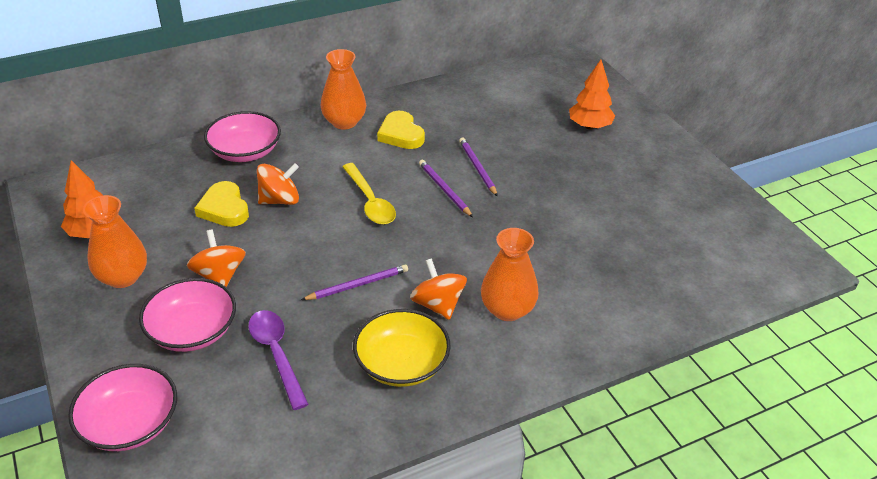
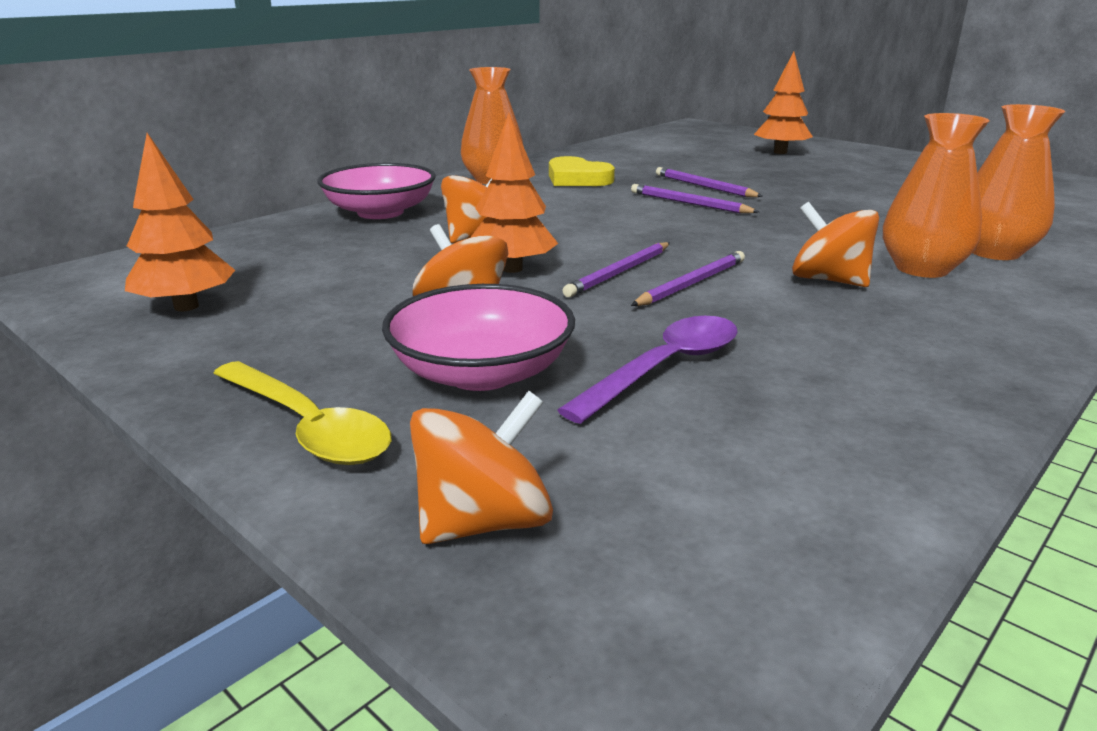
camera: 20 degrees left, 15 degrees down
pink bowl [68,364,177,451] -> orange spinning top [410,391,553,544]
orange vase [83,195,147,288] -> orange vase moved to [973,104,1065,260]
yellow heart [194,181,249,227] -> none
purple spoon [248,310,309,410] -> purple spoon turned 90 degrees clockwise [558,316,738,424]
yellow spoon [342,163,396,225] -> yellow spoon moved to [213,361,391,465]
yellow bowl [353,309,451,387] -> none
none -> orange tree [470,113,558,273]
none -> purple pencil [562,242,670,297]

